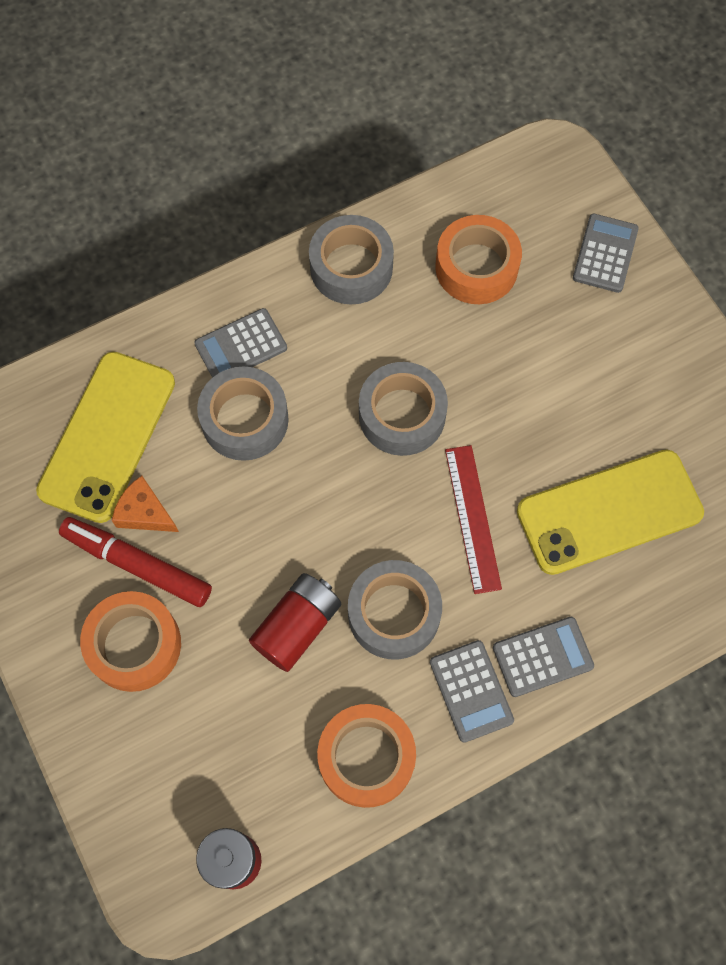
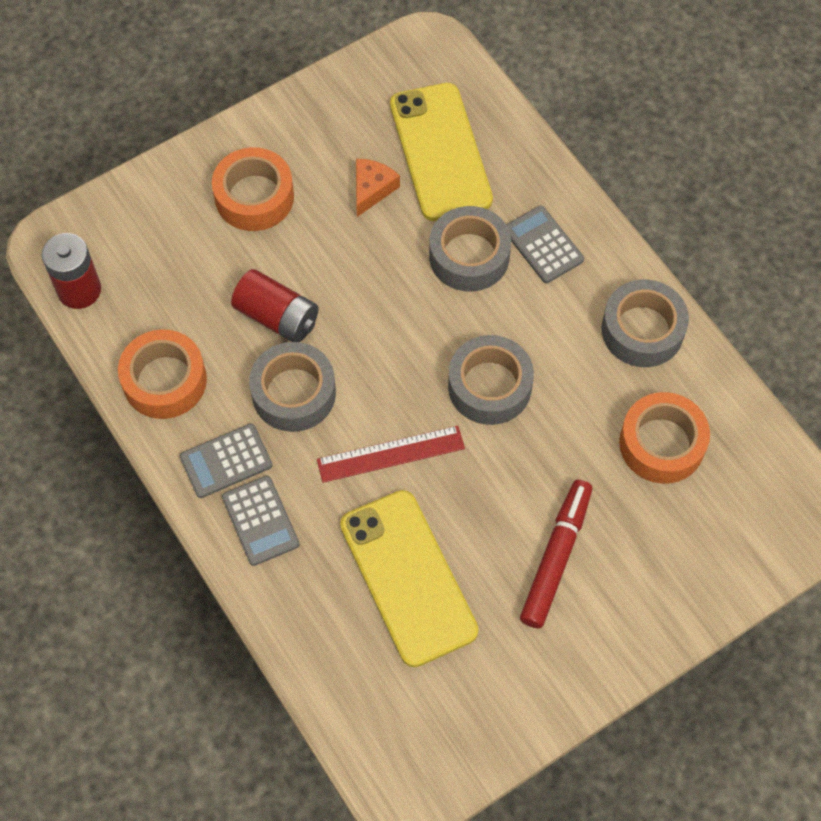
camera: 85 degrees right, 5 degrees down
yellow phone [36,352,175,523] -> yellow phone turned 60 degrees clockwise [390,83,493,221]
red marker [59,517,212,607] -> red marker moved to [520,480,592,628]
grey calculator [573,214,639,293] -> none

